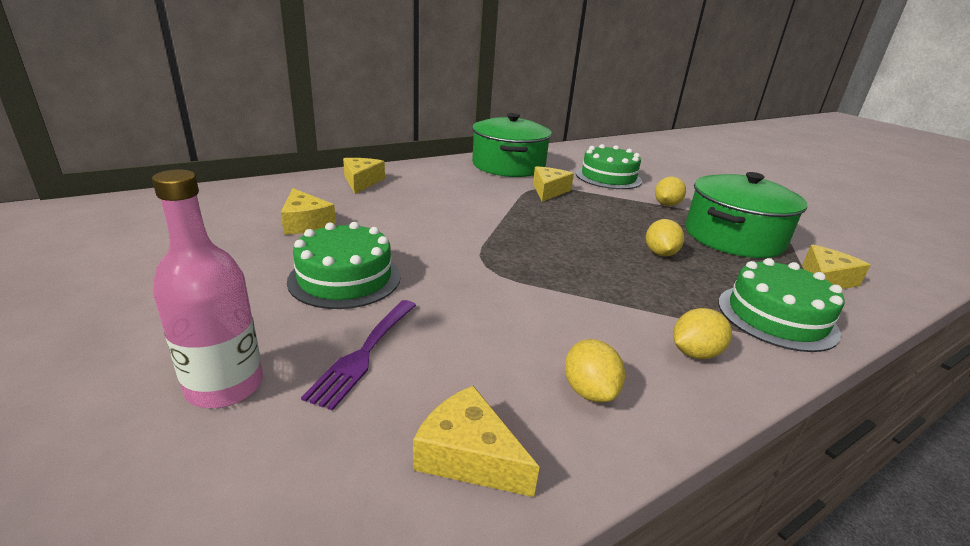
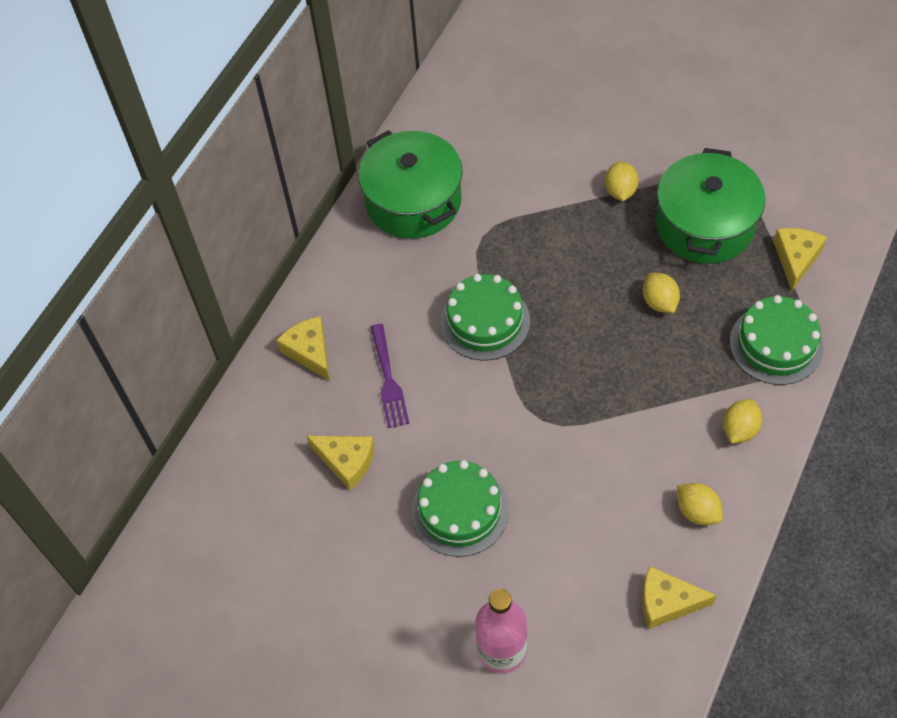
camera: 25 degrees left, 30 degrees up
purple fork [301,300,416,411] -> purple fork moved to [370,324,409,428]
yellow cheese [533,166,574,202] -> none
green cake [576,144,642,189] -> green cake moved to [441,274,530,361]

